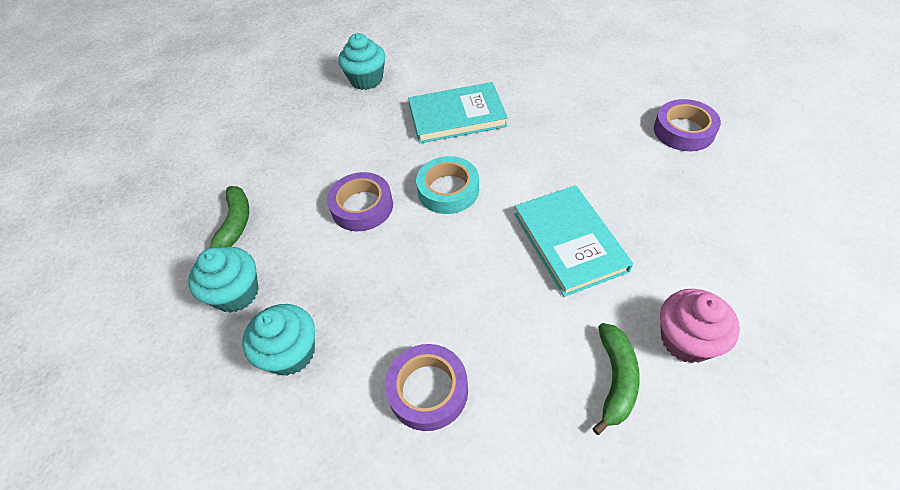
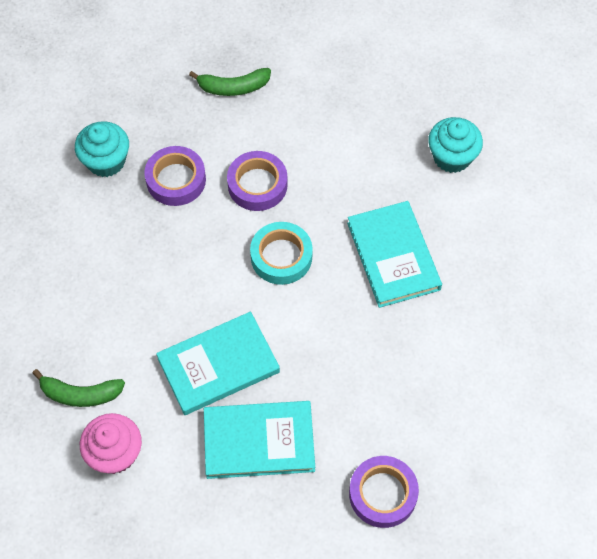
camera: 80 degrees right, 10 degrees up
turquoise cupcake [188,247,259,313] -> none
purple tape [385,344,468,431] -> purple tape moved to [144,146,206,206]
none -> turquoise book [204,401,315,479]

